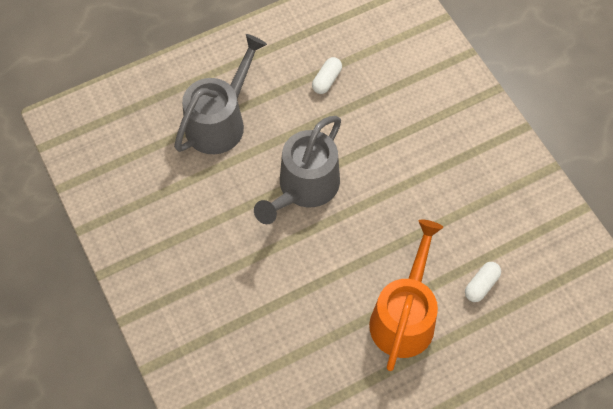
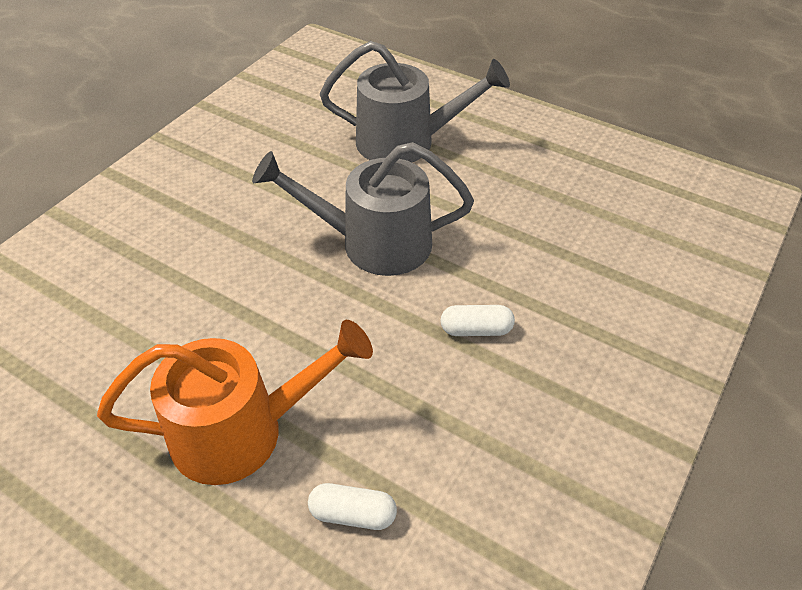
camera: 60 degrees right, 15 degrees down
white capsule [312,57,342,94] -> white capsule moved to [441,305,515,336]

